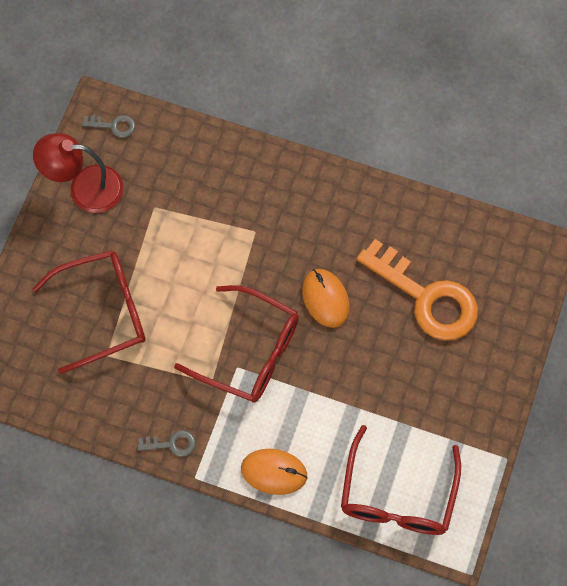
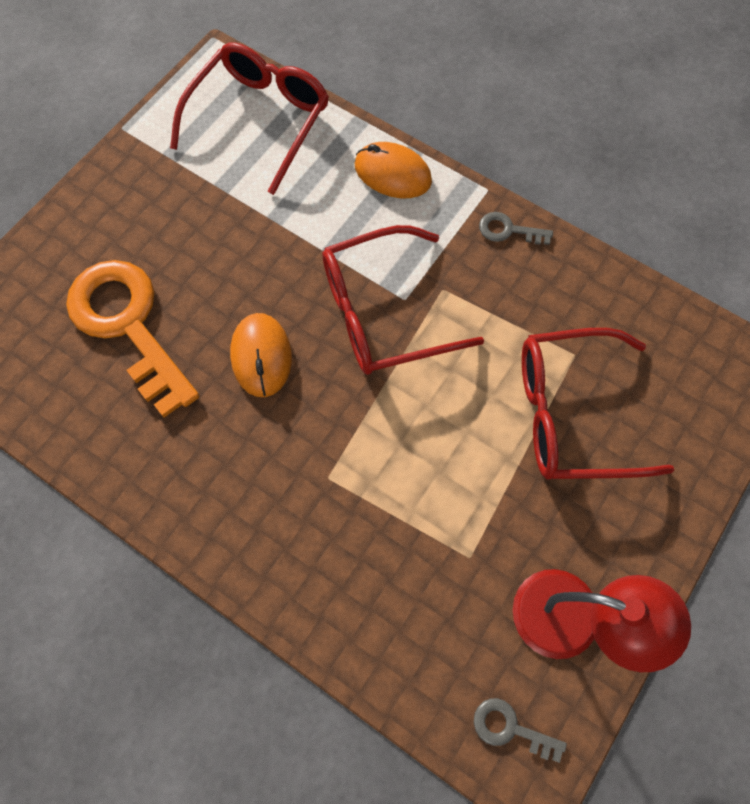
camera: 165 degrees left, 0 degrees up
red glasses [174,285,299,403] -> red glasses turned 60 degrees counterclockwise [322,225,484,375]

